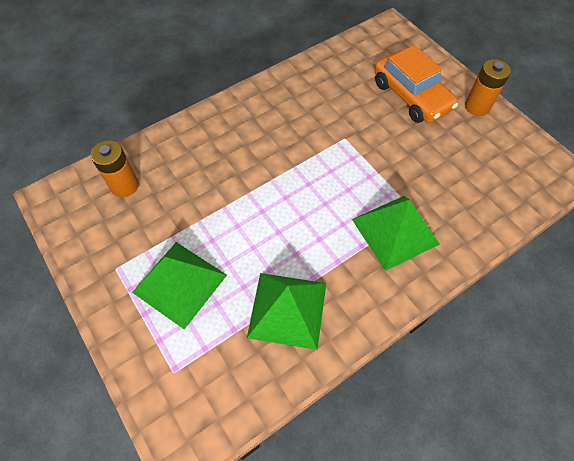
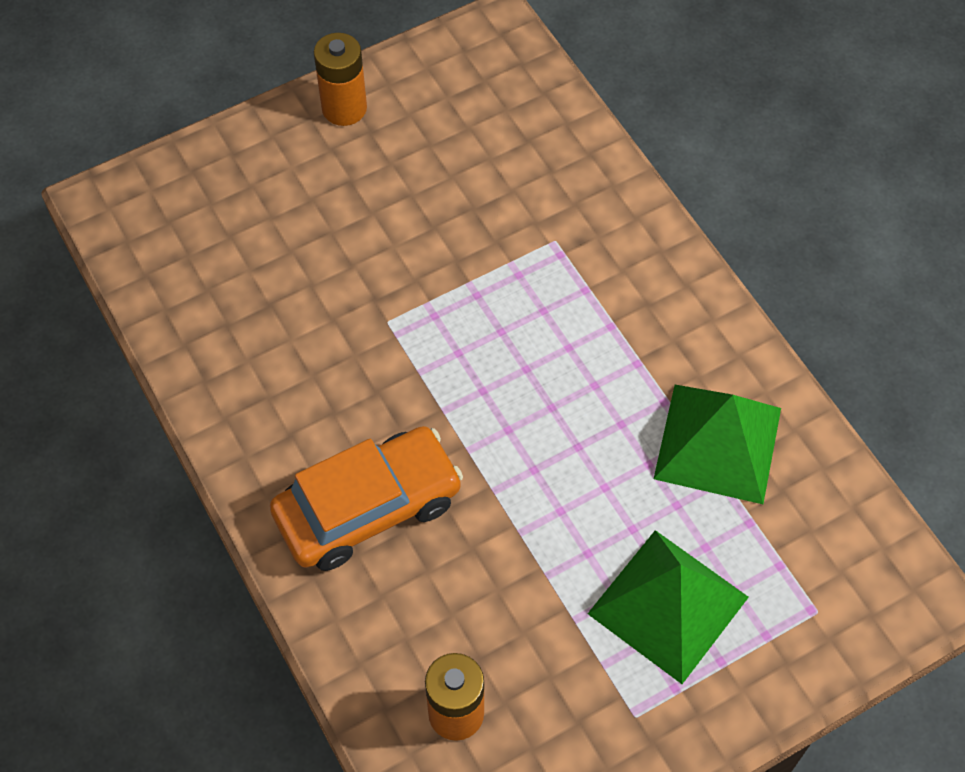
camera: 85 degrees left, 0 degrees up
green pyramid [352,196,440,271] -> none
orange car [374,45,458,123] -> orange car moved to [270,426,463,571]

